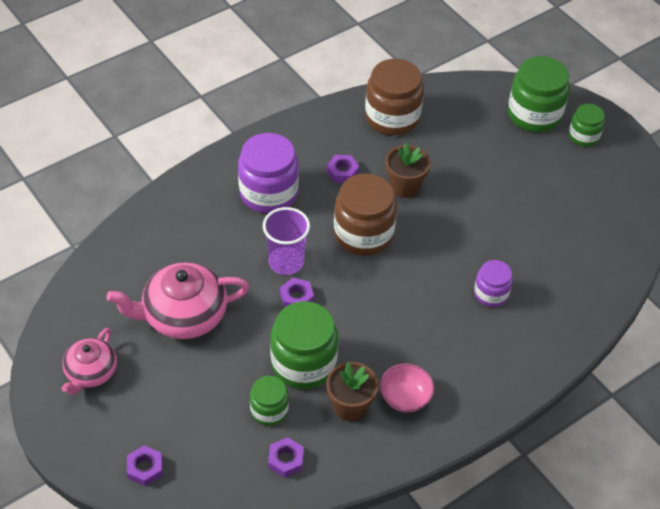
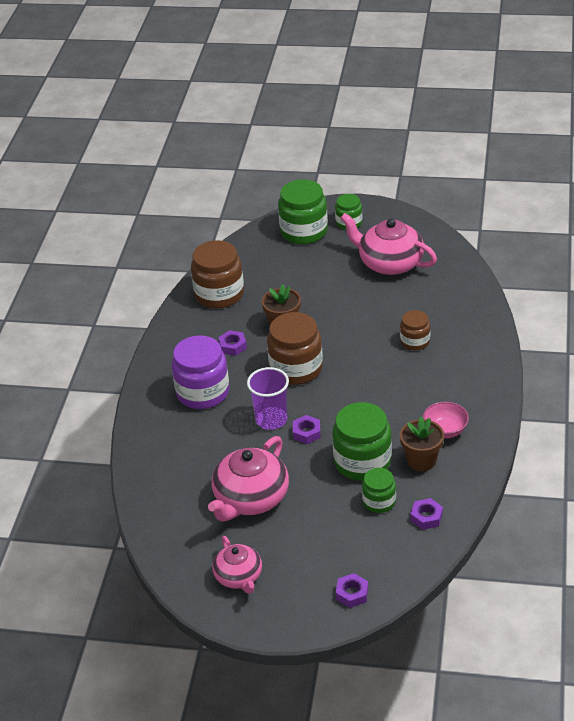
camera: 40 degrees left, 10 degrees down
purple jar [474,260,513,307] -> brown jar [400,310,430,350]
none -> pink teapot [341,213,437,275]

